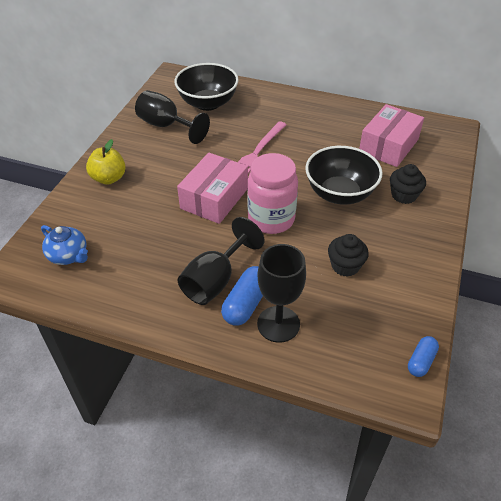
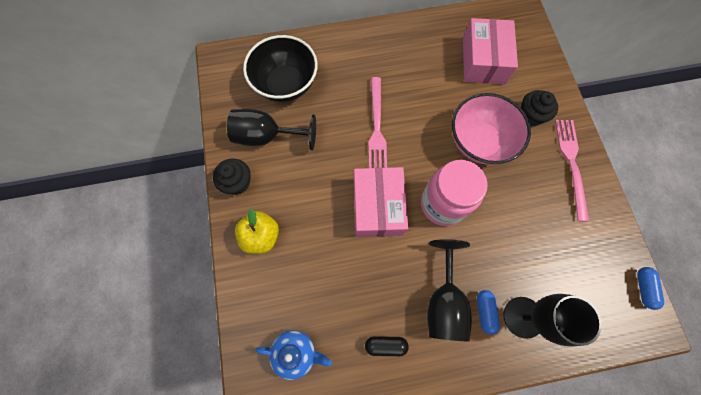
camera: 30 degrees left, 25 degrees up
blue capsule [221,266,263,326] -> blue capsule [477,290,500,335], size x0.62
black bowl [305,146,383,205] -> pink bowl [452,93,531,165]
black cupcake [328,234,369,277] -> black cupcake moved to [213,158,251,195]
none -> black capsule [365,336,409,356]
none -> pink fork [555,120,589,221]

